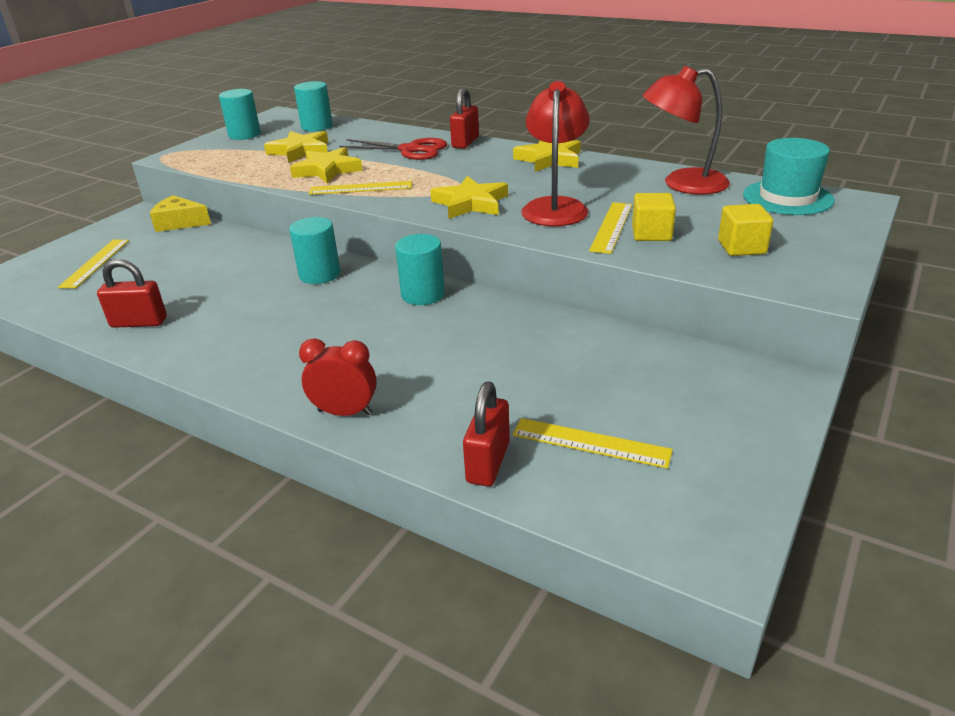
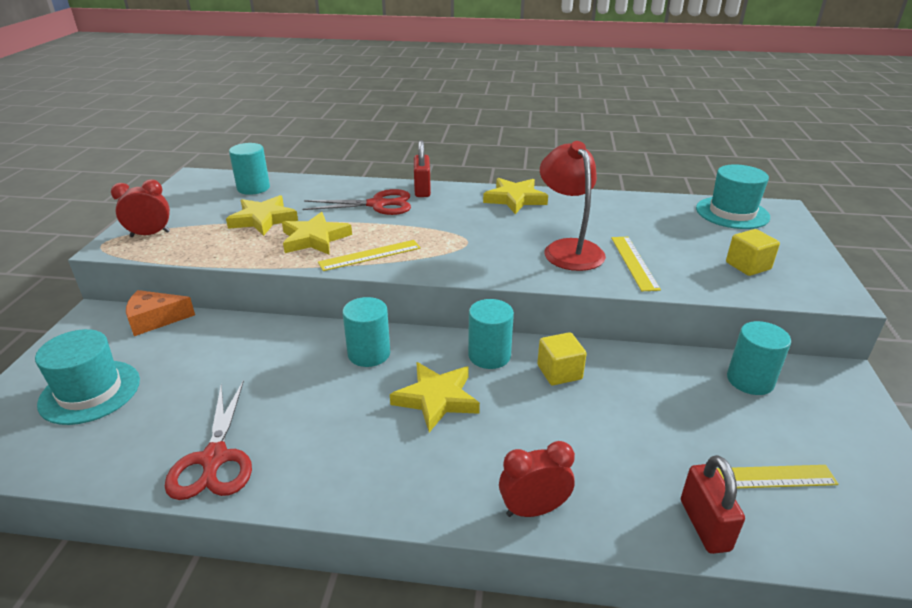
camera: 25 degrees left, 0 degrees up
yellow ruler [58,240,129,288] -> turquoise hat [35,329,140,425]
red padlock [97,259,167,328] -> red scissors [165,380,252,500]
yellow cheese [150,195,211,232] -> orange cheese [126,290,195,336]
turquoise cylinder [219,89,261,140] -> turquoise cylinder moved to [727,321,791,395]
yellow star [430,176,508,219] -> yellow star moved to [390,362,480,432]
yellow cube [632,193,676,241] -> yellow cube moved to [537,332,587,385]
red lamp [643,66,730,195] -> none
none -> red clock [111,179,170,237]

